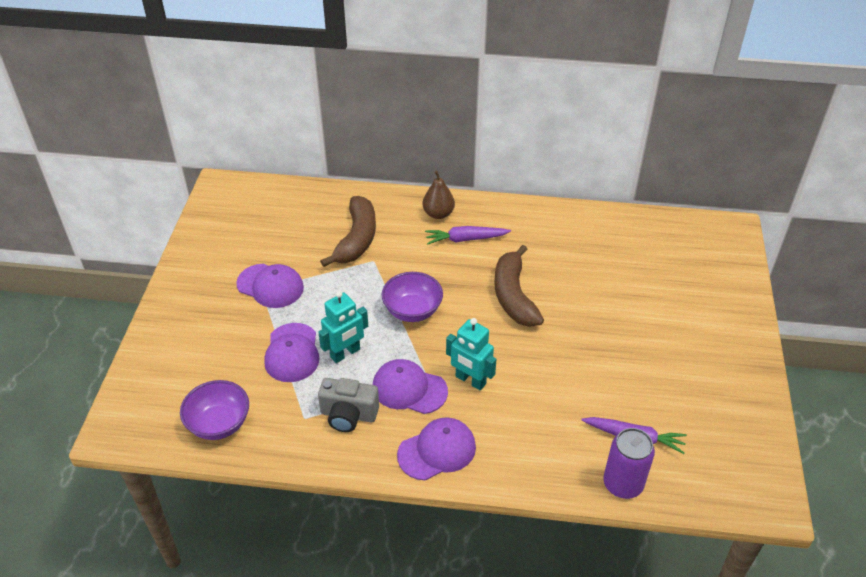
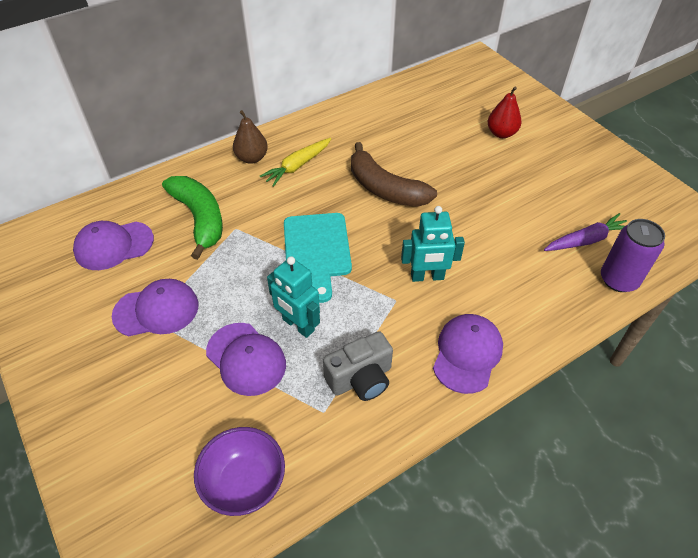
camera: 40 degrees left, 5 degrees up
turquoise robot [318,291,368,363] -> turquoise robot turned 120 degrees clockwise [267,256,320,338]
brown banana [320,196,376,267] -> green banana [162,176,223,260]
purple cap [373,359,448,414] -> purple cap moved to [73,221,154,270]
purple bowl [382,272,443,322] -> turquoise cutting board [284,213,352,303]
purple carrot [425,226,511,244] -> yellow carrot [260,138,331,187]
none -> red pear [488,87,522,138]

